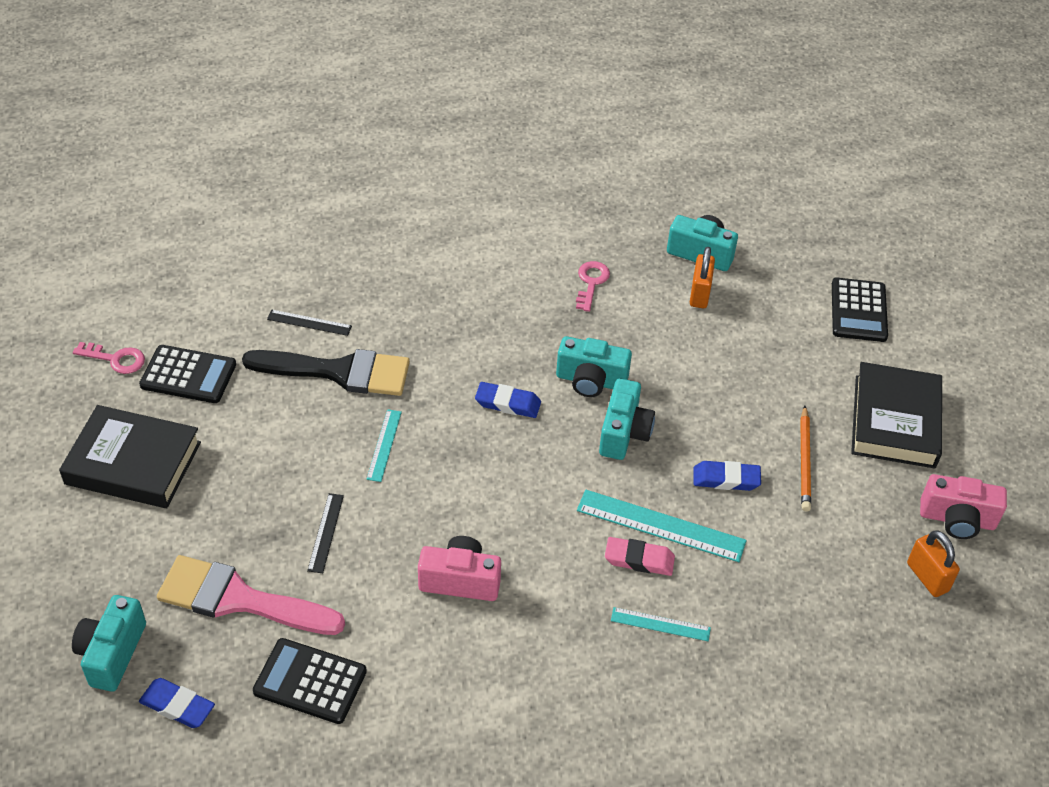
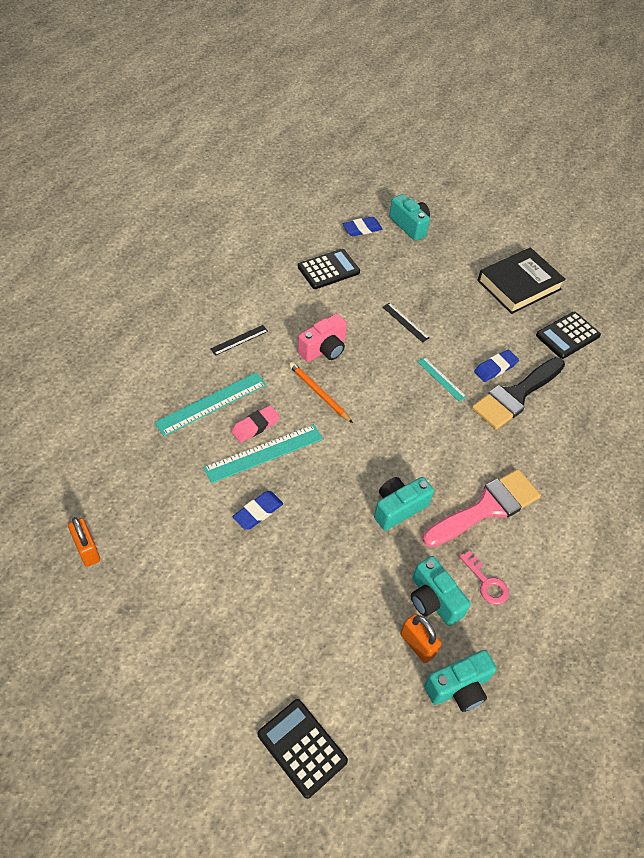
camera: 130 degrees right, 5 degrees up
pink key [73,342,145,374] -> none
pink brush [157,555,345,635] -> pink brush moved to [422,469,541,547]
black ruler [267,310,352,336] -> black ruler moved to [210,325,268,356]
blue eraser [475,382,541,418] -> blue eraser moved to [474,350,519,382]
turquoise camera [599,378,655,460] -> turquoise camera moved to [411,556,471,626]
turquoise ruler [611,607,711,641] -> turquoise ruler [154,372,266,436], size x1.80
orange pencil [800,405,811,511] -> orange pencil moved to [289,362,353,423]
black book [851,362,942,469] -> none
orange padlock [907,530,960,597] -> orange padlock turned 45 degrees clockwise [68,517,100,567]
pink camera [920,474,1007,539] -> none

